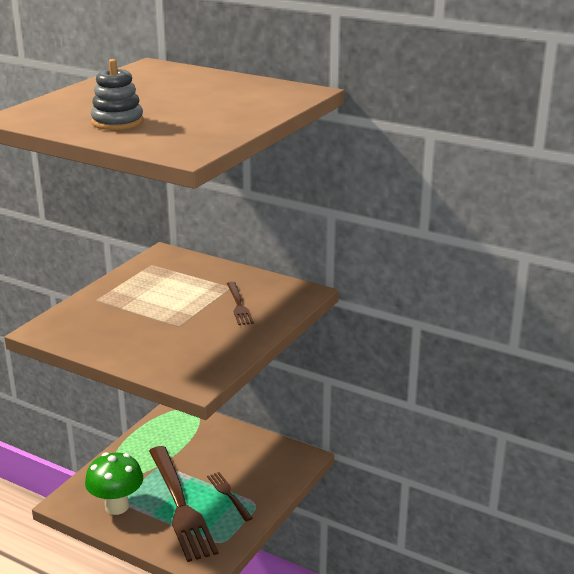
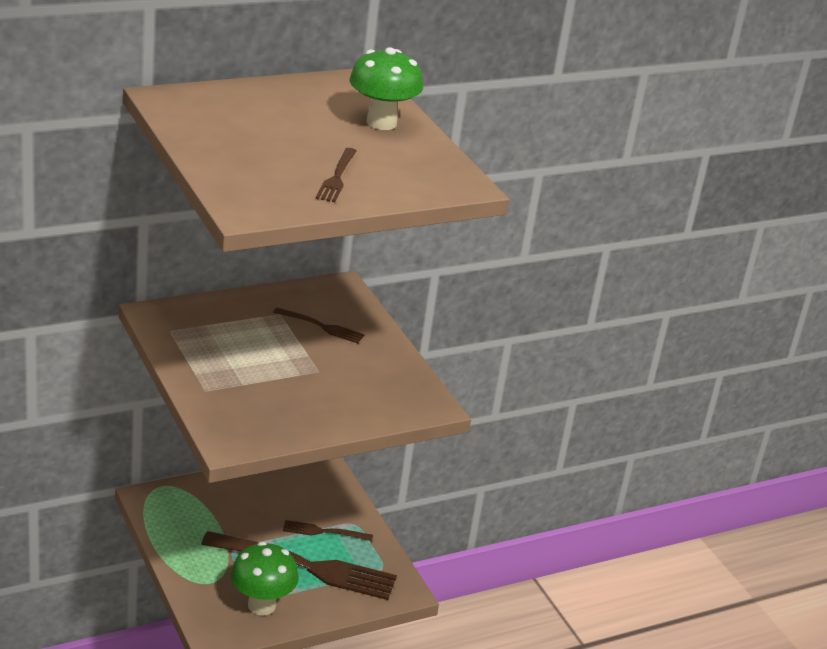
camera: 60 degrees left, 5 degrees up
grey stacking toy [91,59,144,130] -> brown fork [315,148,357,202]
none -> green mushroom [350,47,423,130]

